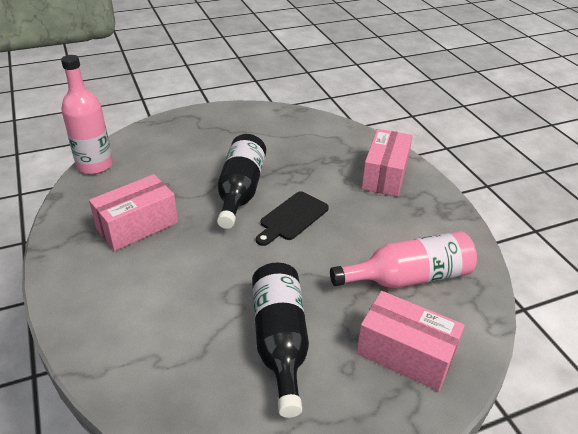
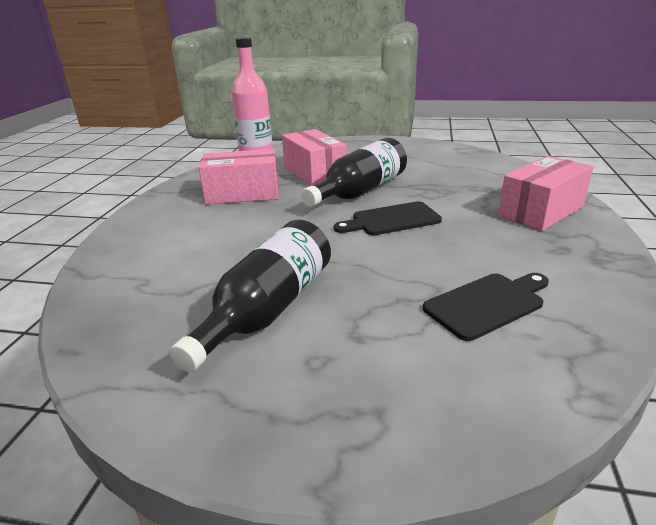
camera: 35 degrees right, 10 degrees down
pink bottle [330,231,477,288] -> black cutting board [423,273,549,341]
pink box [356,291,465,391] -> pink box moved to [282,129,346,186]

